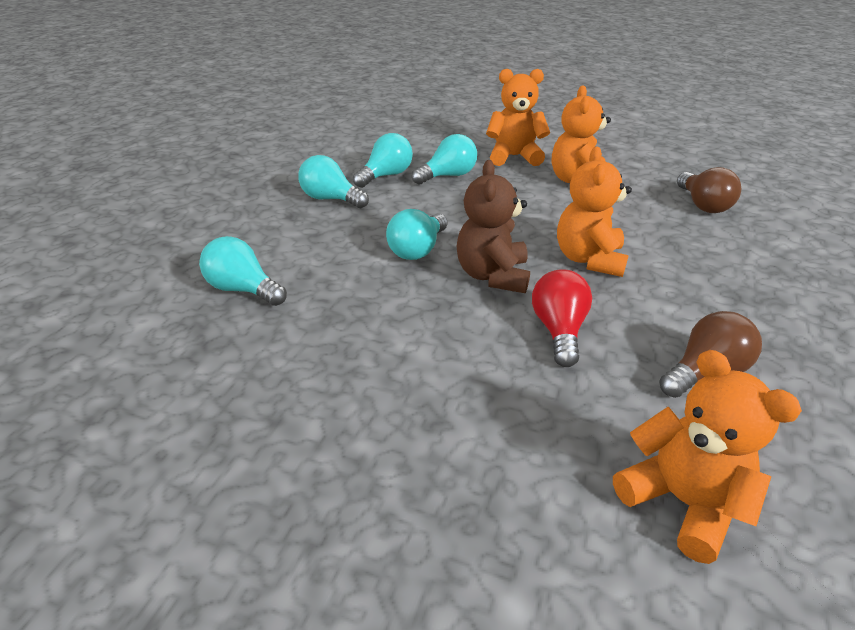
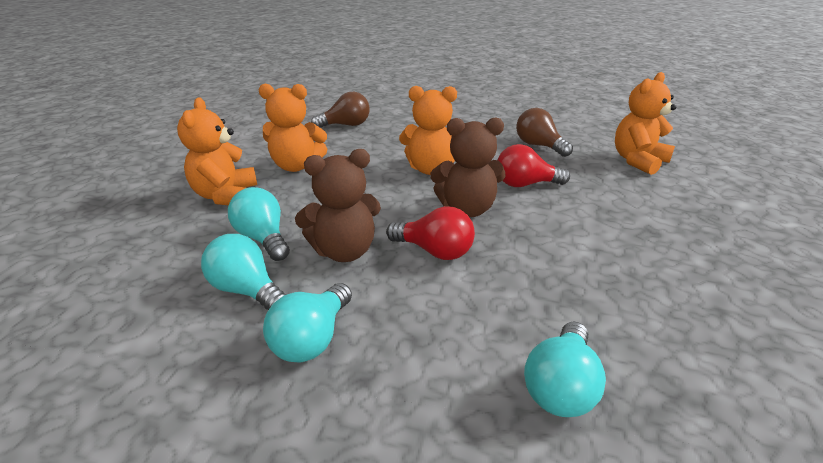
camera: 95 degrees left, 5 degrees down
turquoise light bulb [386,209,447,260] -> red light bulb [386,206,475,260]
none -> brown teddy bear [295,149,381,262]

